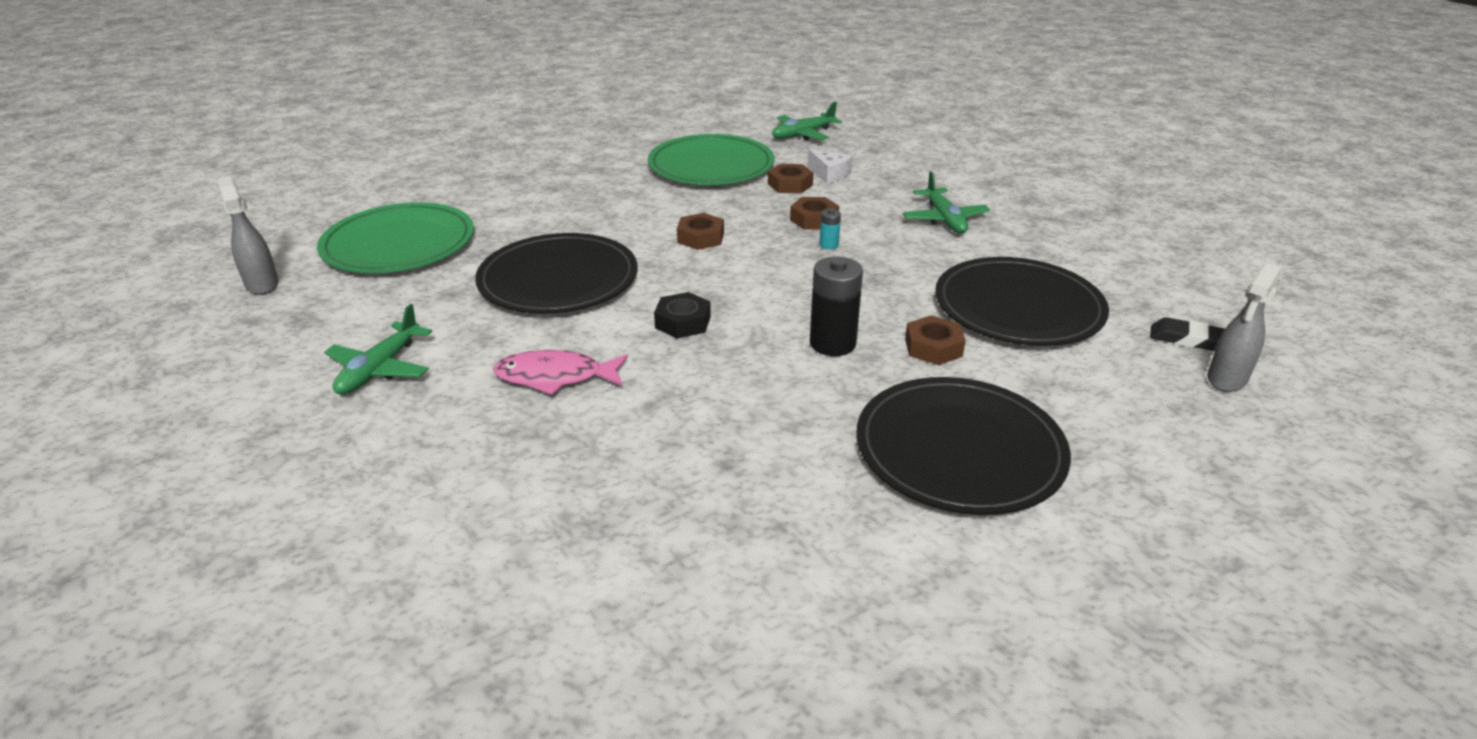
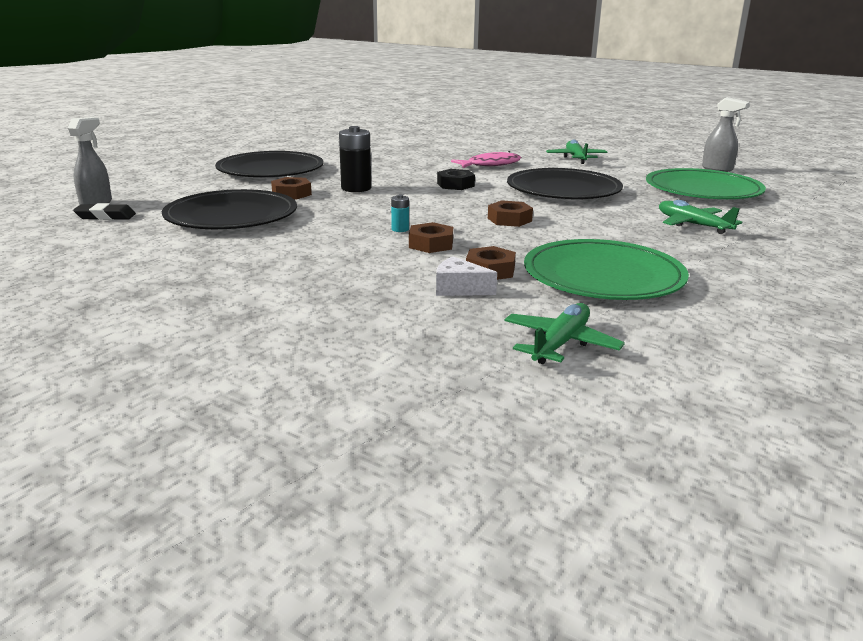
camera: 155 degrees right, 10 degrees down
green plane [903,171,990,233] -> green plane moved to [659,200,742,234]

